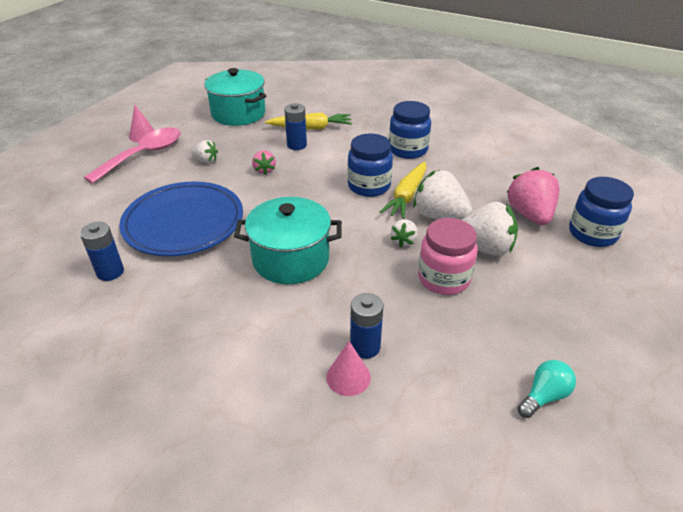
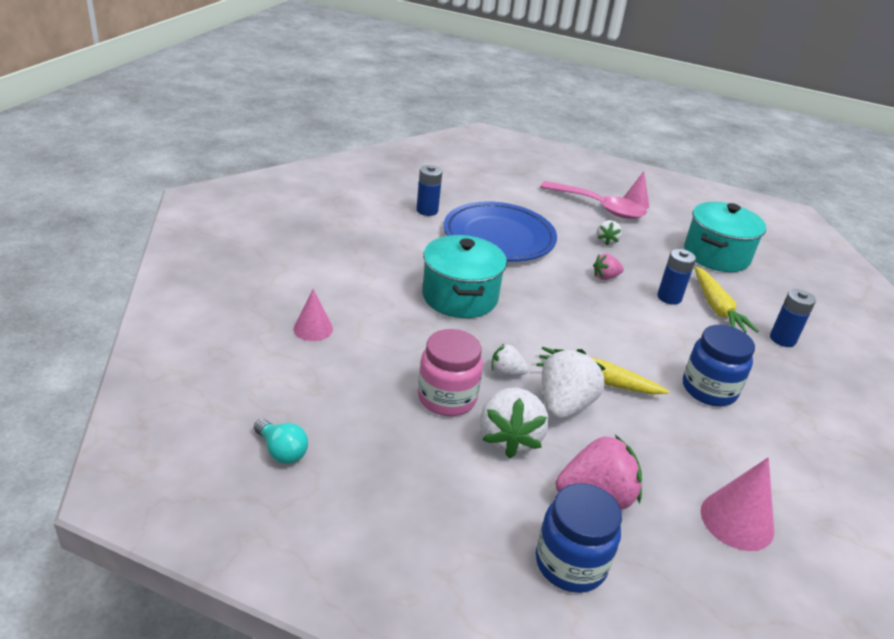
camera: 80 degrees right, 5 degrees down
blue jar [347,133,393,197] -> none
blue battery [350,293,383,359] -> blue battery moved to [770,289,816,347]
none -> pink cone [701,457,774,551]

